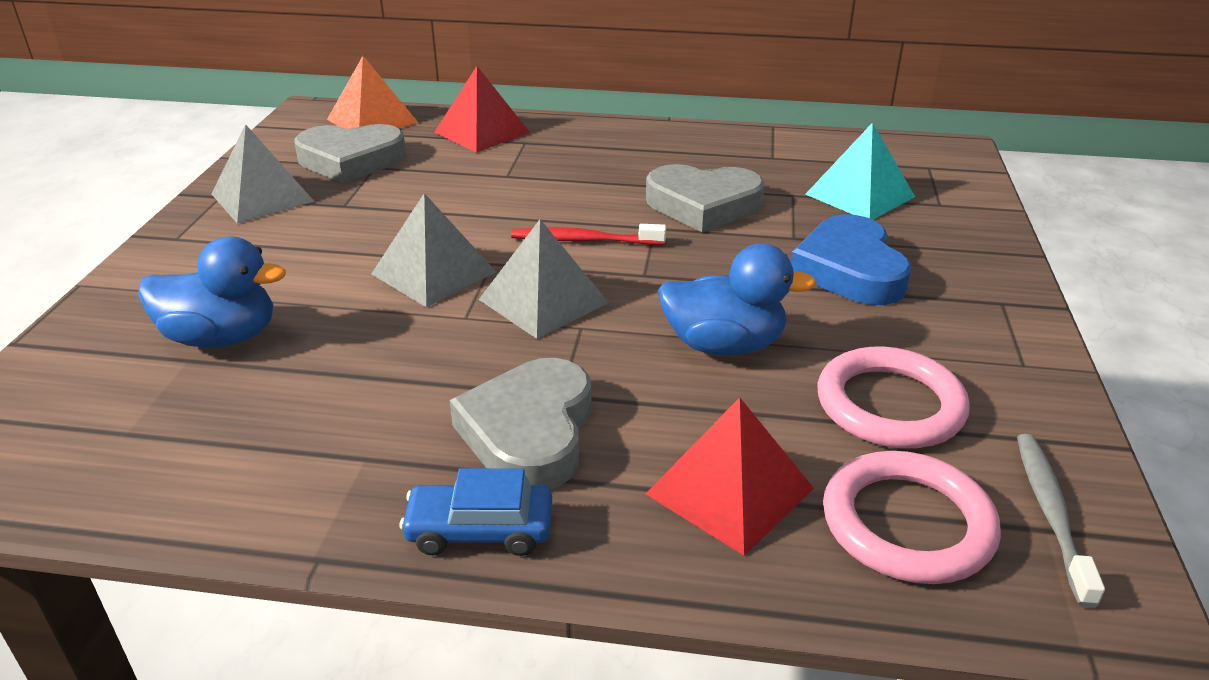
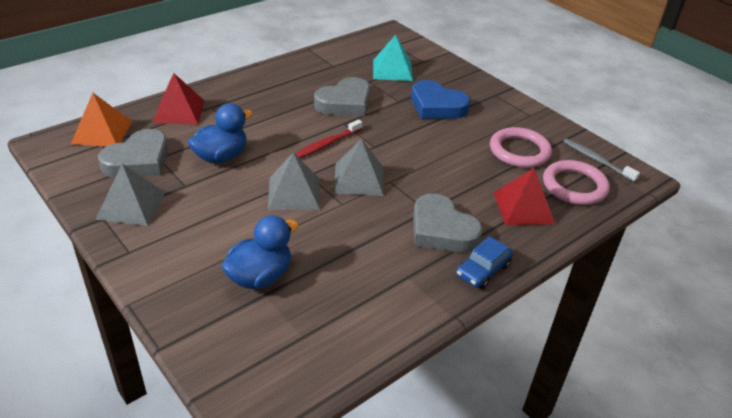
camera: 50 degrees left, 5 degrees up
blue duck [658,244,817,356] -> blue duck moved to [188,103,253,163]

